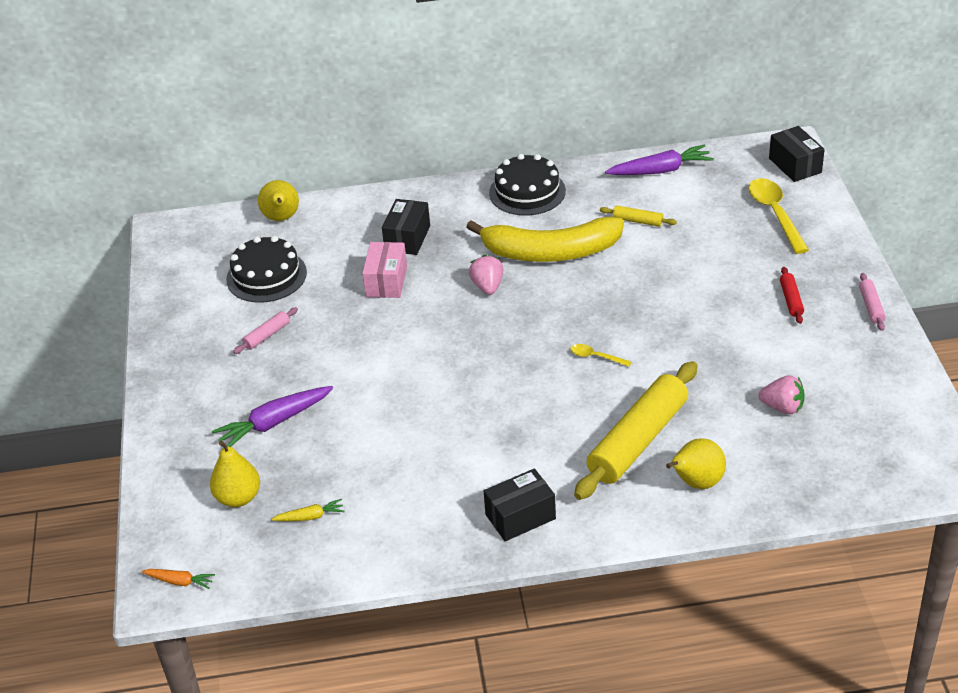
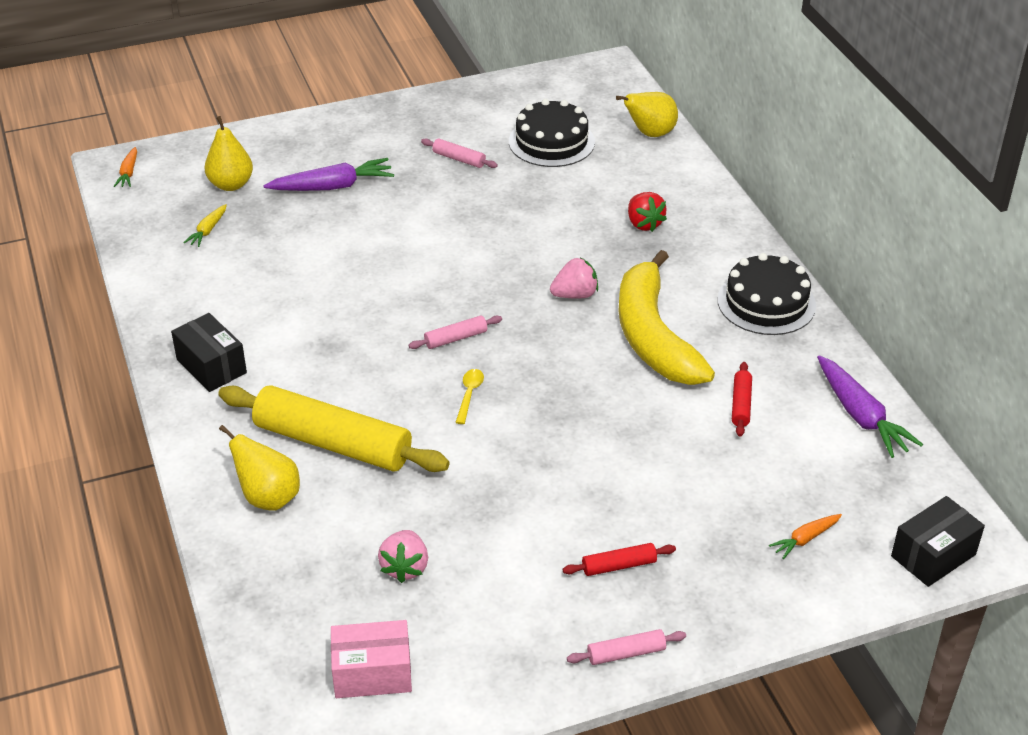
camera: 75 degrees right, 0 degrees up
purple carrot [212,386,333,447] -> purple carrot turned 120 degrees clockwise [263,158,394,191]
yellow carrot [271,499,345,521] -> yellow carrot turned 45 degrees clockwise [183,204,227,247]
pink box [362,242,407,298] -> pink box moved to [331,620,412,698]
black box [382,199,430,255] -> red strawberry [628,192,667,232]
yellow rolling pin [600,205,677,227] -> red rolling pin [732,362,752,437]
yellow spoon [749,178,809,254] -> orange carrot [769,514,842,559]
none -> pink rolling pin [409,316,502,349]

